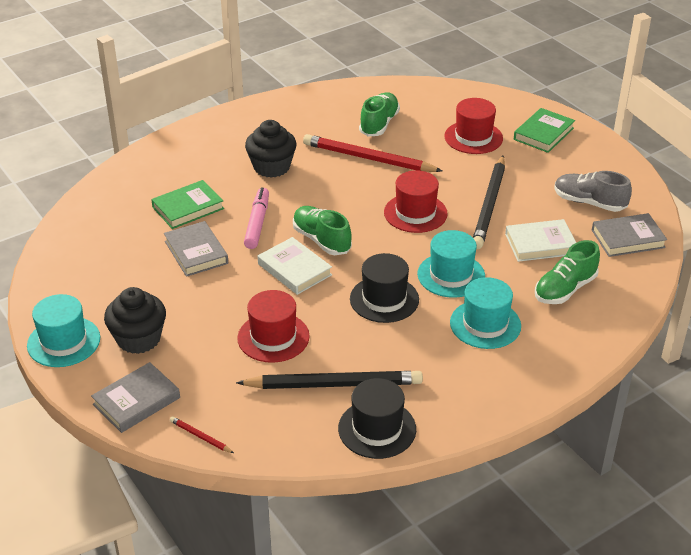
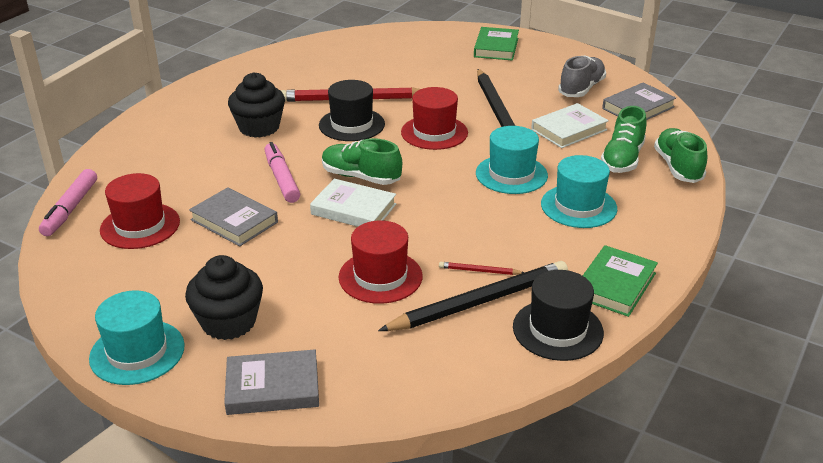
camera: 25 degrees left, 5 degrees down
grey book [91,362,180,433] -> grey book turned 60 degrees clockwise [224,350,319,415]
green book [151,180,224,229] -> green book moved to [583,245,658,317]
red pencil [170,416,234,453] -> red pencil moved to [439,262,524,275]
black hat [350,253,419,323] -> black hat moved to [319,80,385,141]
green shoe [359,93,400,137] -> green shoe moved to [654,128,707,183]
red hat [445,98,503,154] -> red hat moved to [100,173,180,249]
grey shoe [554,171,632,212] -> grey shoe turned 120 degrees clockwise [558,56,606,97]
none -> pink marker [39,169,97,236]

